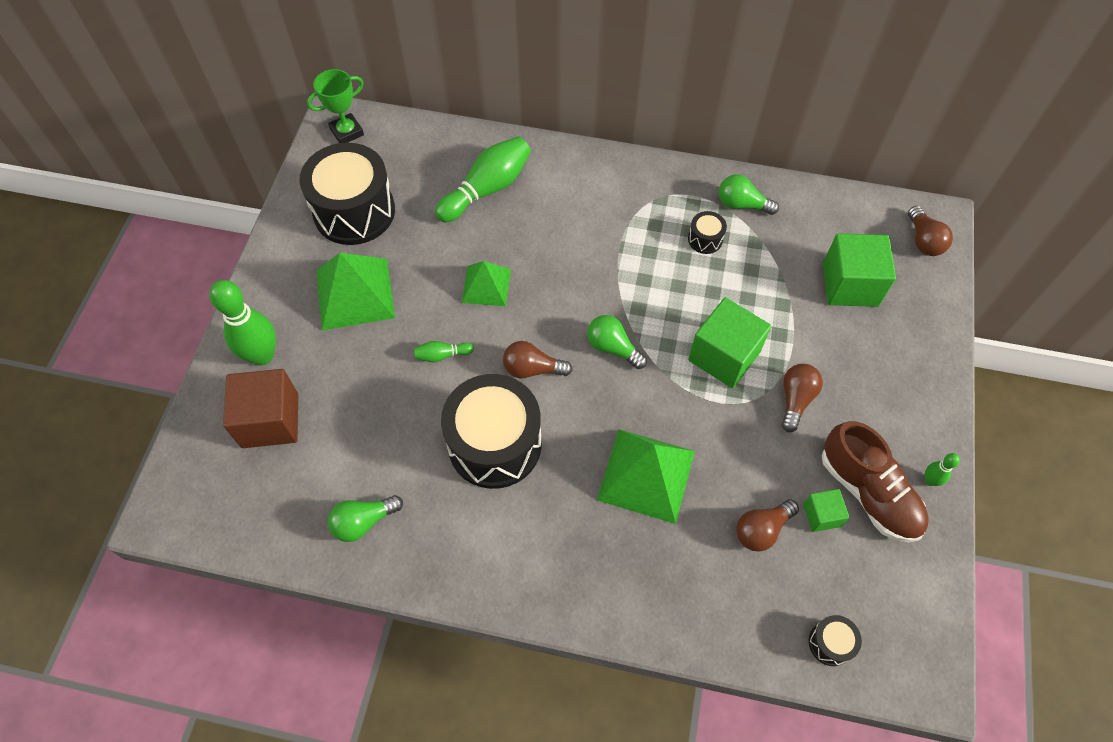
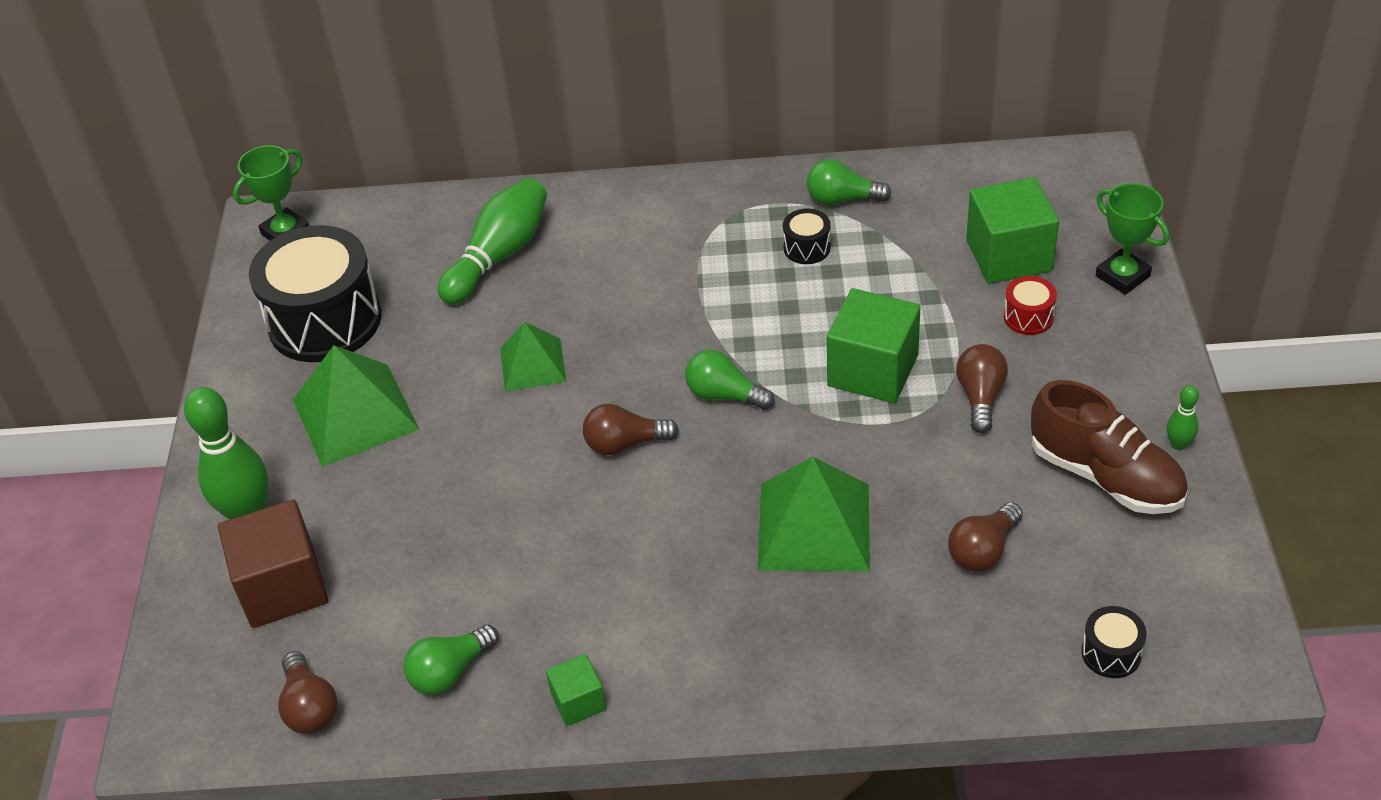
camera: 10 degrees left, 15 degrees down
green bowling pin [414,341,474,362] -> none
black drum [441,374,542,489] -> none
green cube [803,489,850,532] -> green cube moved to [546,654,606,726]
brown light bulb [908,206,953,256] -> brown light bulb moved to [278,651,338,734]
none -> red drum [1004,276,1057,335]
none -> green trophy [1096,183,1169,295]

